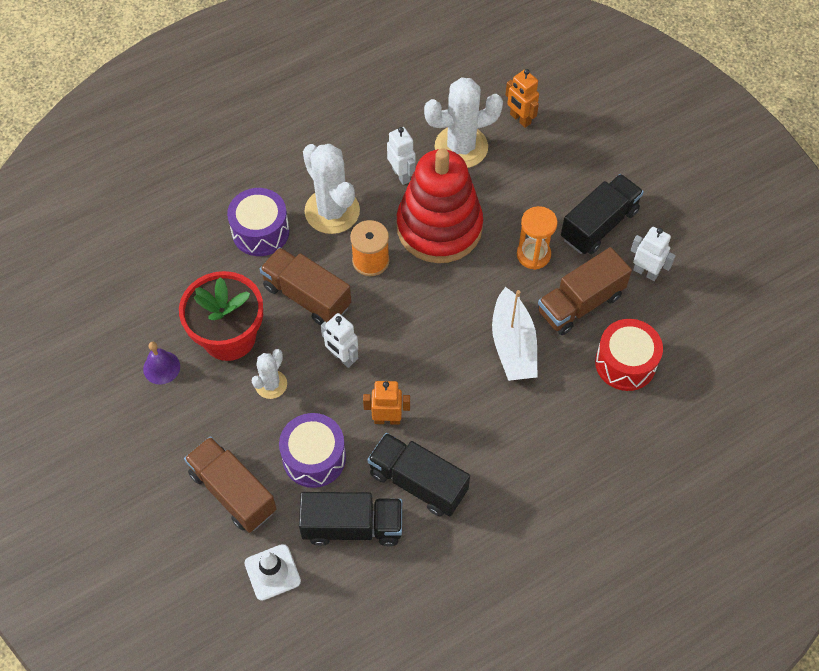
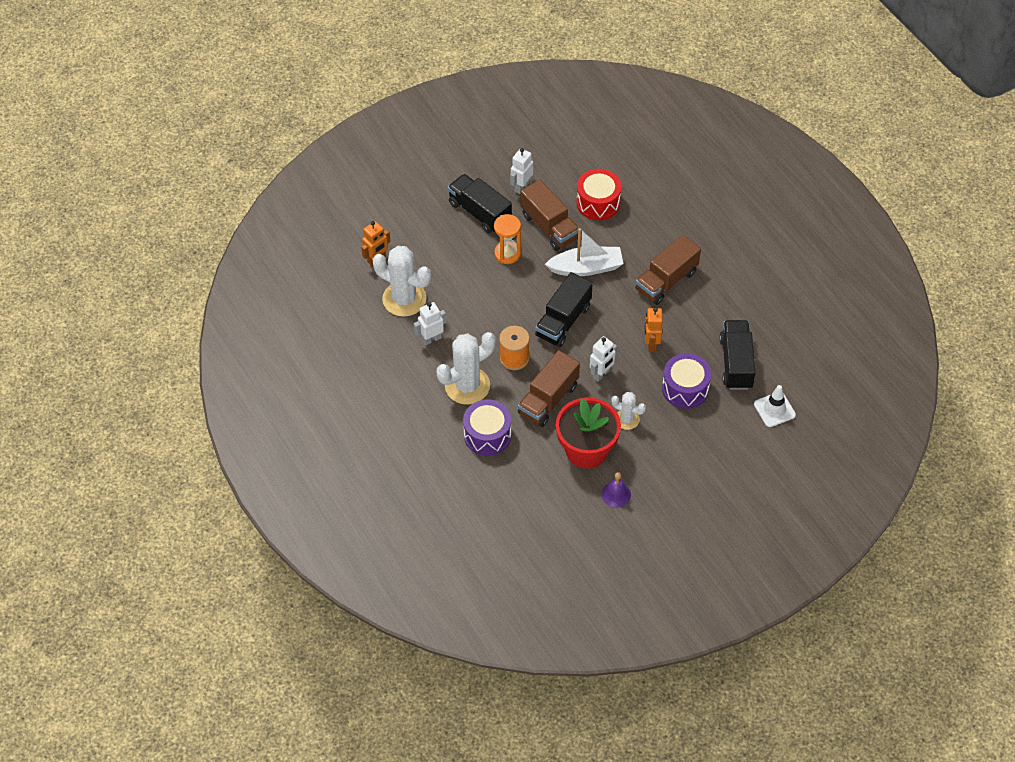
camera: 90 degrees left, 5 degrees down
brown truck [184,436,277,533] -> brown truck moved to [635,235,701,305]
black truck [367,433,470,516] -> black truck moved to [535,272,593,347]
red stacking toy [397,148,483,263] -> none
white cactus [424,77,503,168] -> white cactus turned 45 degrees counterclockwise [372,246,431,317]

